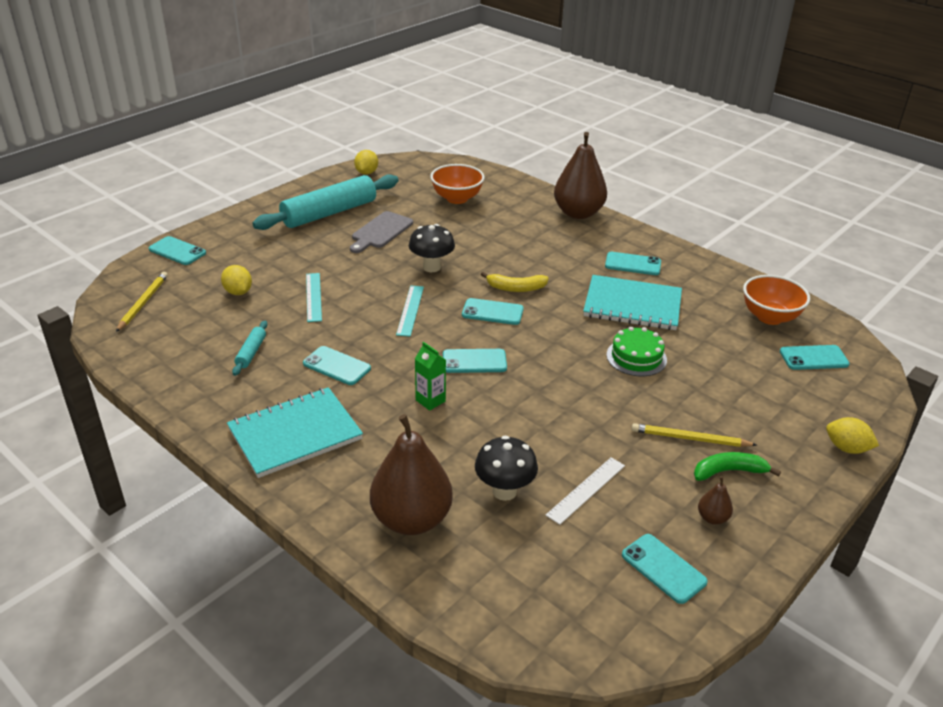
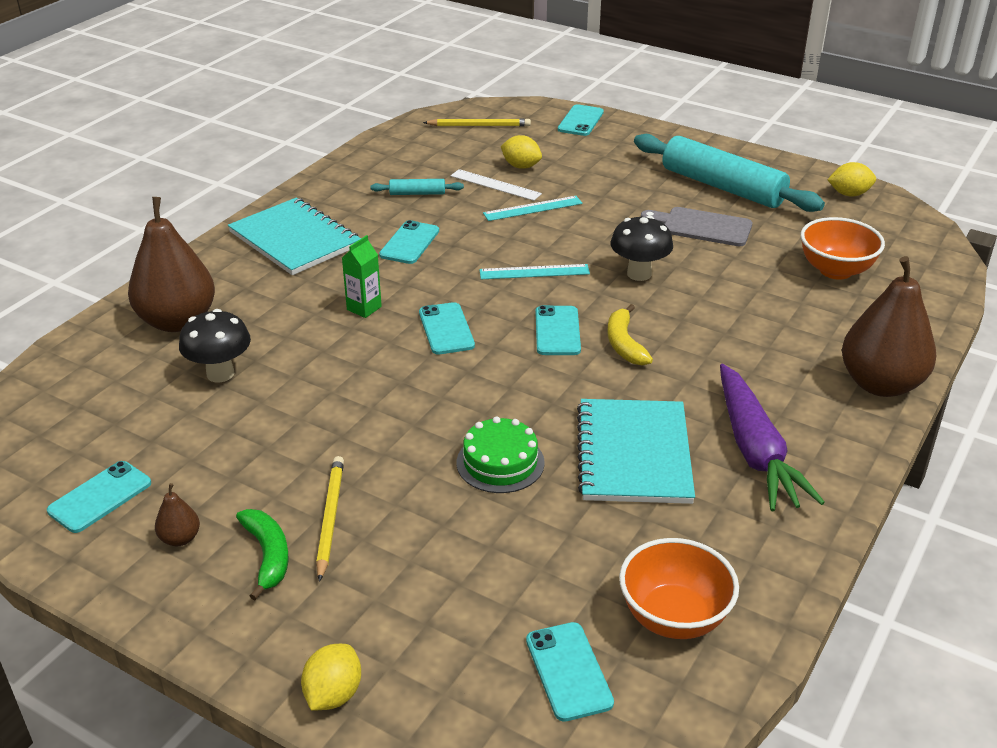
camera: 80 degrees right, 0 degrees up
yellow lemon [221,265,252,295] -> yellow lemon turned 75 degrees clockwise [501,135,542,169]
white ruler [546,457,625,525] -> white ruler moved to [451,169,542,201]
turquoise phone [605,252,661,275] -> purple carrot [720,364,825,511]

